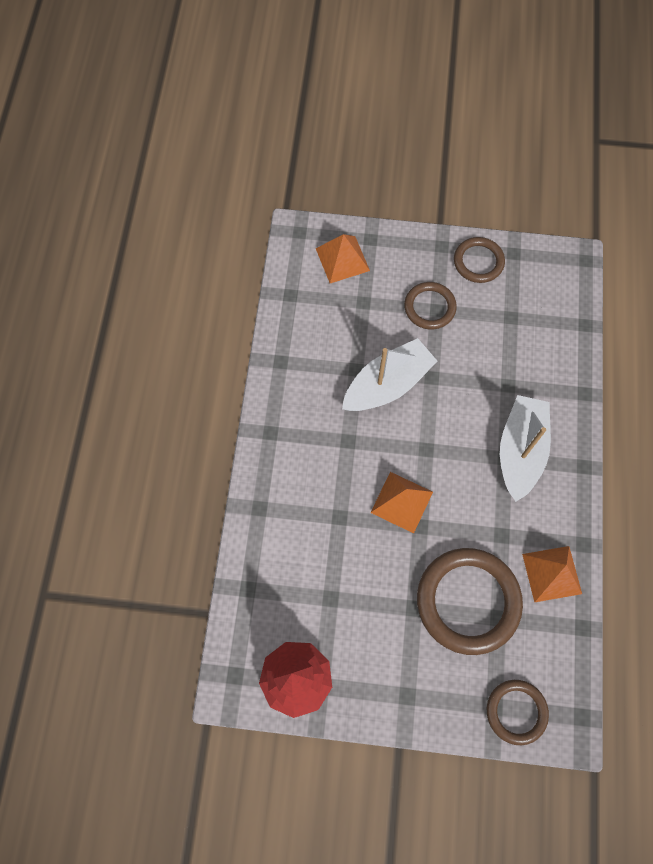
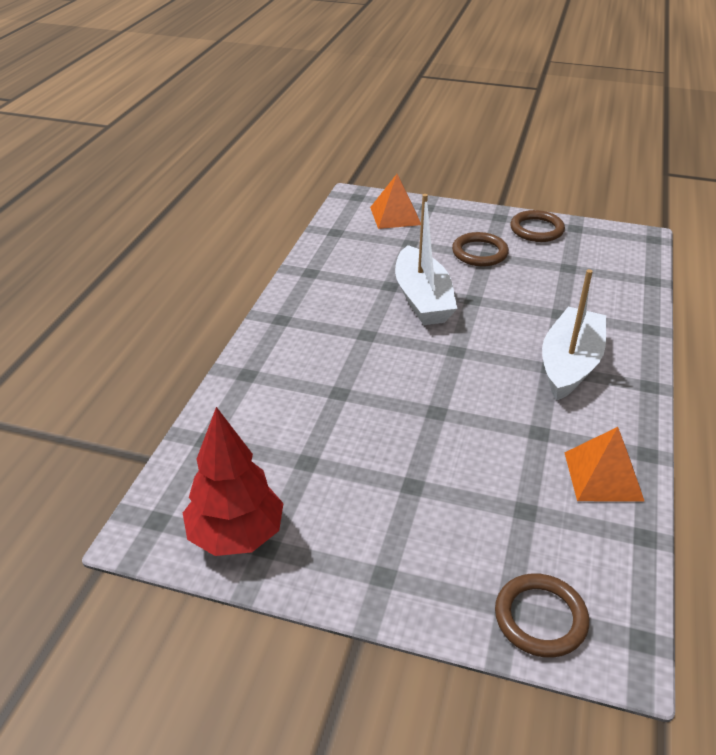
camera: 10 degrees right, 30 degrees down
white boat [342,338,438,411] -> white boat turned 105 degrees clockwise [395,194,457,325]
orange pyramid [370,472,433,533] -> none
brown ring [417,548,523,655] -> none

